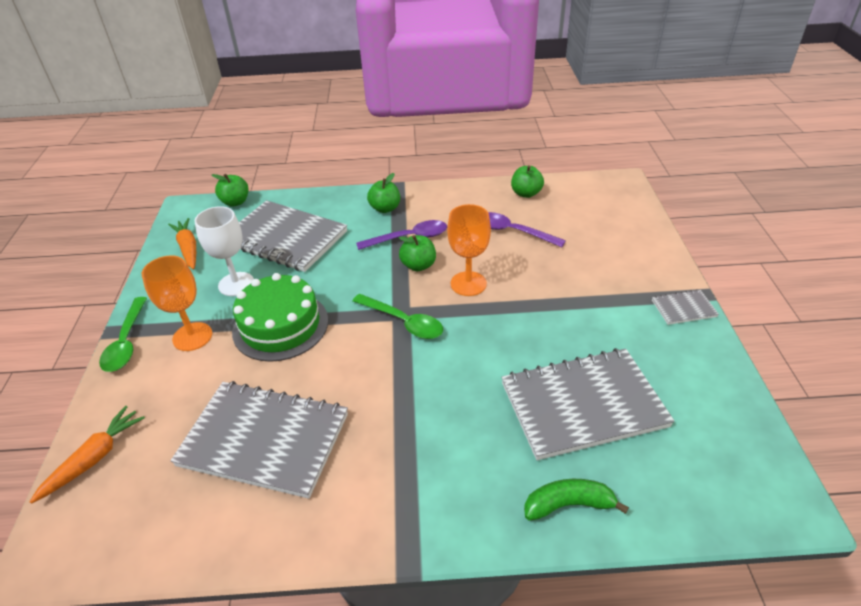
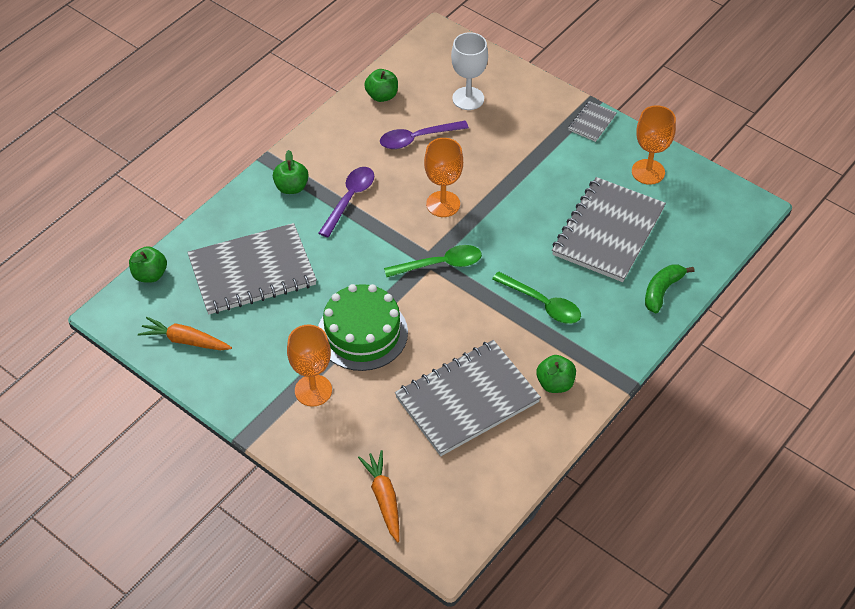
camera: 50 degrees left, 10 degrees up
green spoon [99,297,147,372] -> green spoon moved to [492,271,581,324]
white goblet [195,206,254,296] -> white goblet moved to [451,32,488,110]
green apple [399,235,436,271] -> green apple moved to [536,355,576,393]
none -> orange goblet [632,105,676,185]

